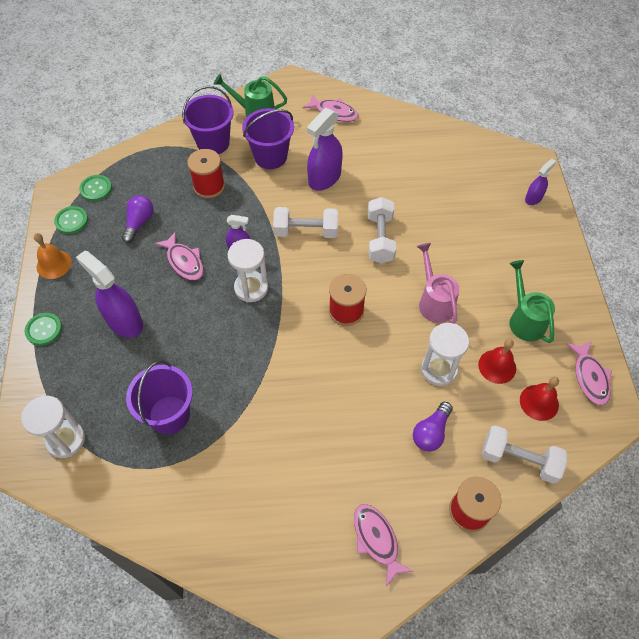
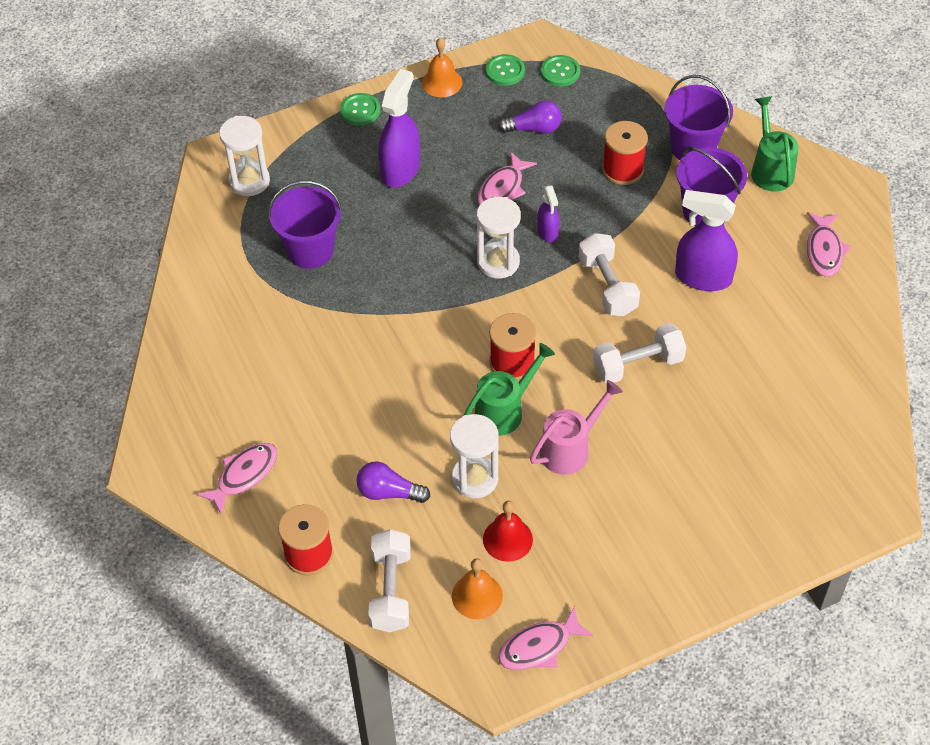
camera: 70 degrees right, 5 degrees down
green watering can [509,260,555,343] -> green watering can moved to [464,343,555,436]
red bell [520,377,559,421] -> orange bell [452,558,503,619]
purple spray bottle [525,158,556,205] -> none

